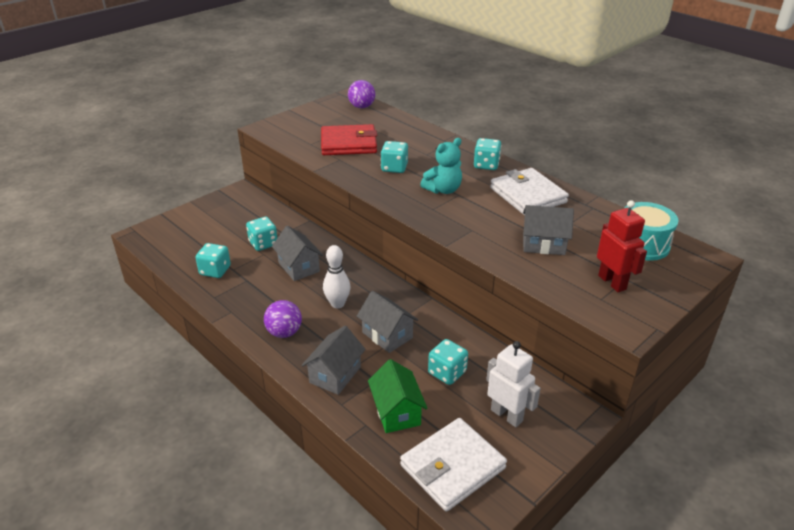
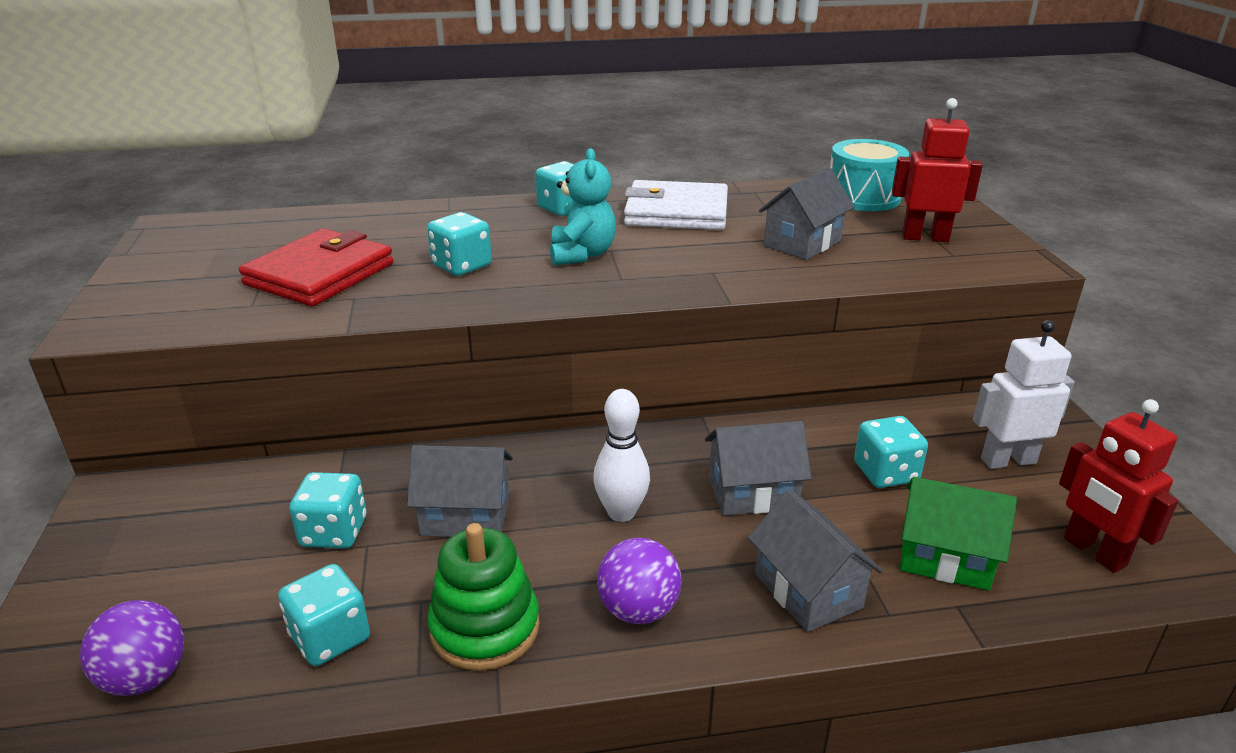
camera: 55 degrees left, 5 degrees down
purple ball [348,80,375,108] -> purple ball moved to [80,600,184,696]
white wallet [400,418,507,512] -> red robot [1059,399,1178,573]
none -> green stacking toy [428,523,540,671]

